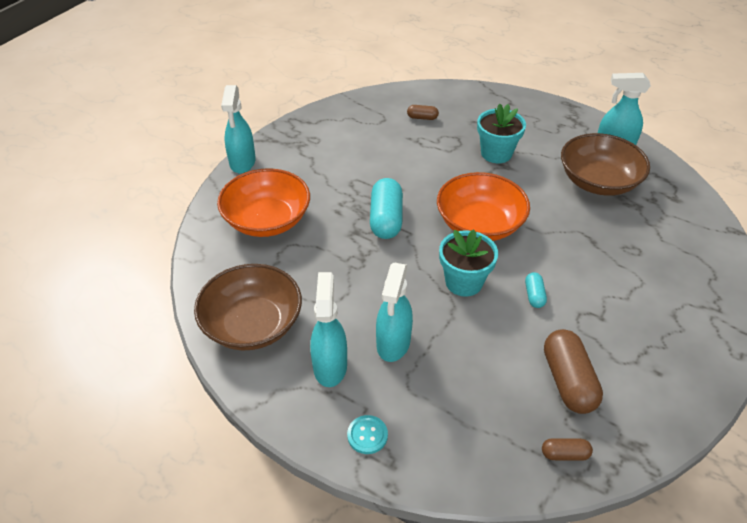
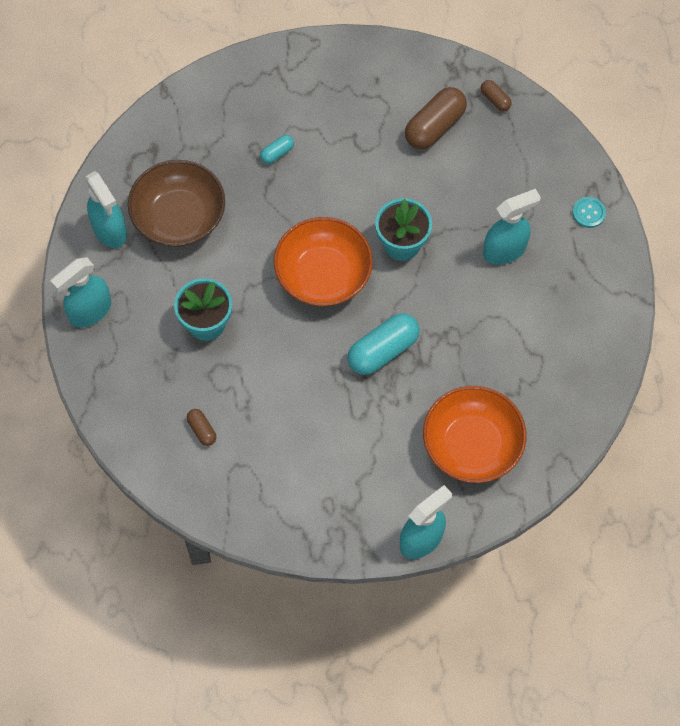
camera: 130 degrees left, 20 degrees up
brown bowl [194,264,302,351] -> none
turquoise spray bottle [310,272,347,387] -> turquoise spray bottle moved to [51,257,111,328]
turquoise capsule [525,272,547,308] -> turquoise capsule moved to [260,135,294,164]

